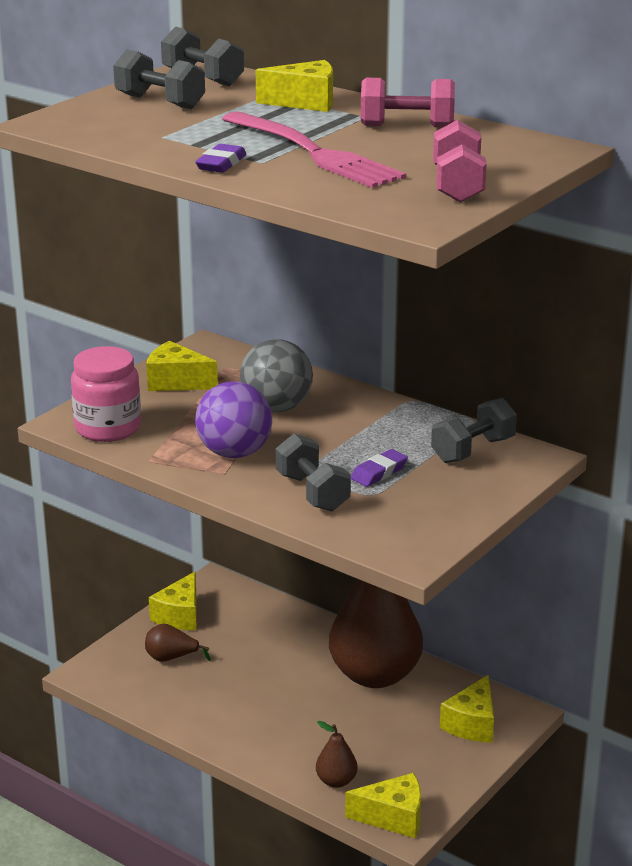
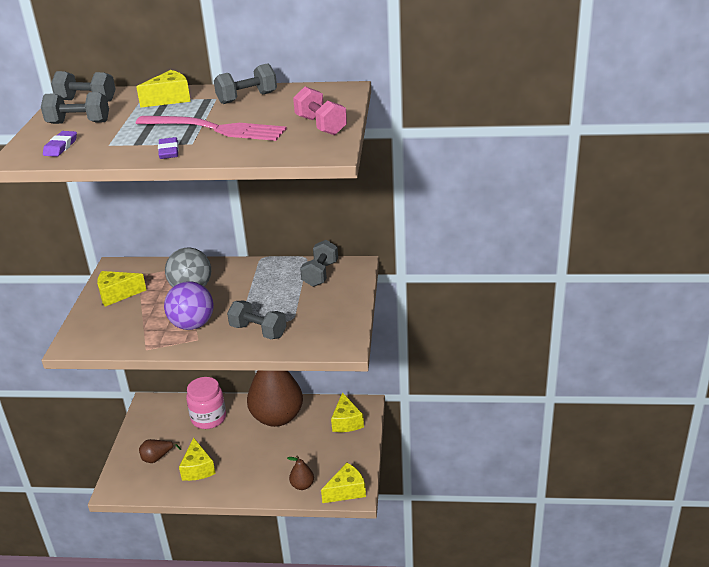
camera: 30 degrees left, 5 degrees up
pink jar [71,346,141,442] -> pink jar moved to [186,377,226,429]
yellow cheese [149,572,196,630] -> yellow cheese moved to [179,437,216,481]
purple eraser [351,449,408,487] -> purple eraser moved to [43,131,77,157]
pink dumbbell [361,78,455,127] -> grey dumbbell [214,63,277,104]

